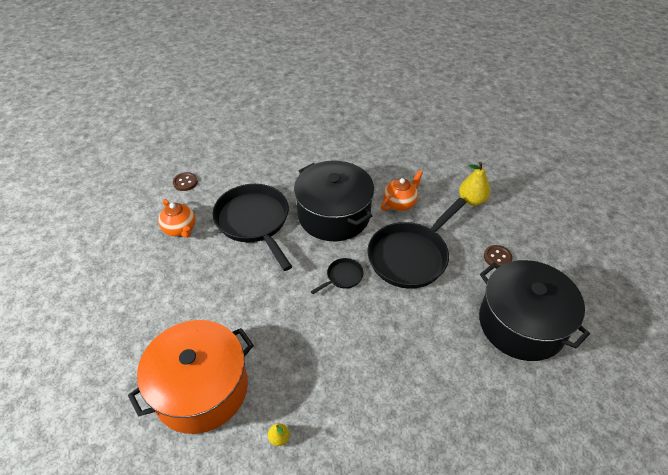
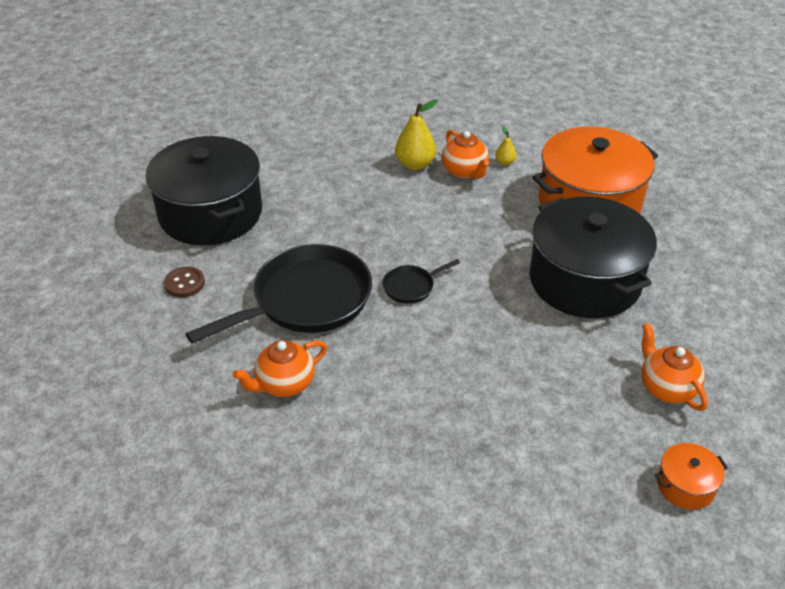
camera: 170 degrees left, 5 degrees down
brown button [173,172,198,191] -> orange pot [655,443,728,510]
black pan [212,184,292,271] -> none
black pot [294,161,374,241] -> black pot moved to [529,197,657,318]
yellow pear [459,162,490,206] -> yellow pear moved to [395,99,439,170]
none -> orange teapot [442,130,489,179]

